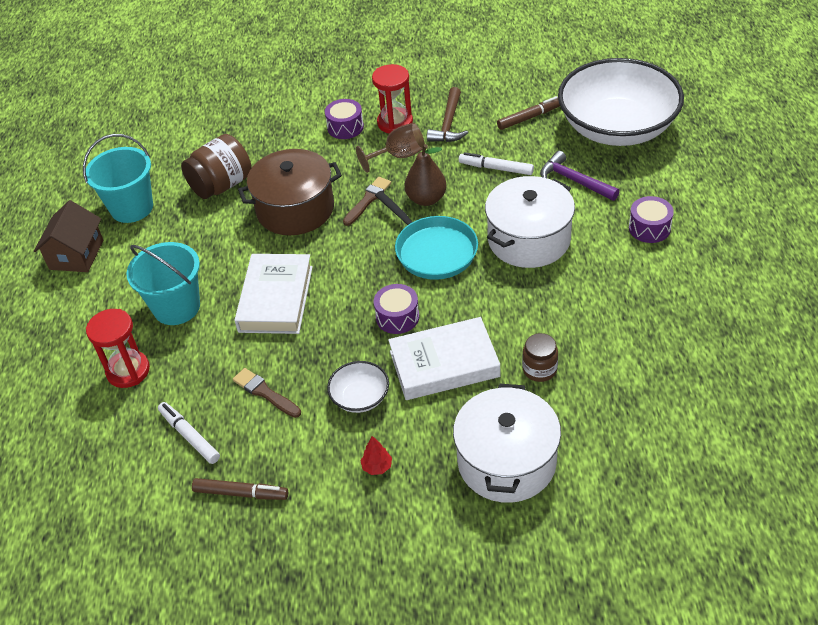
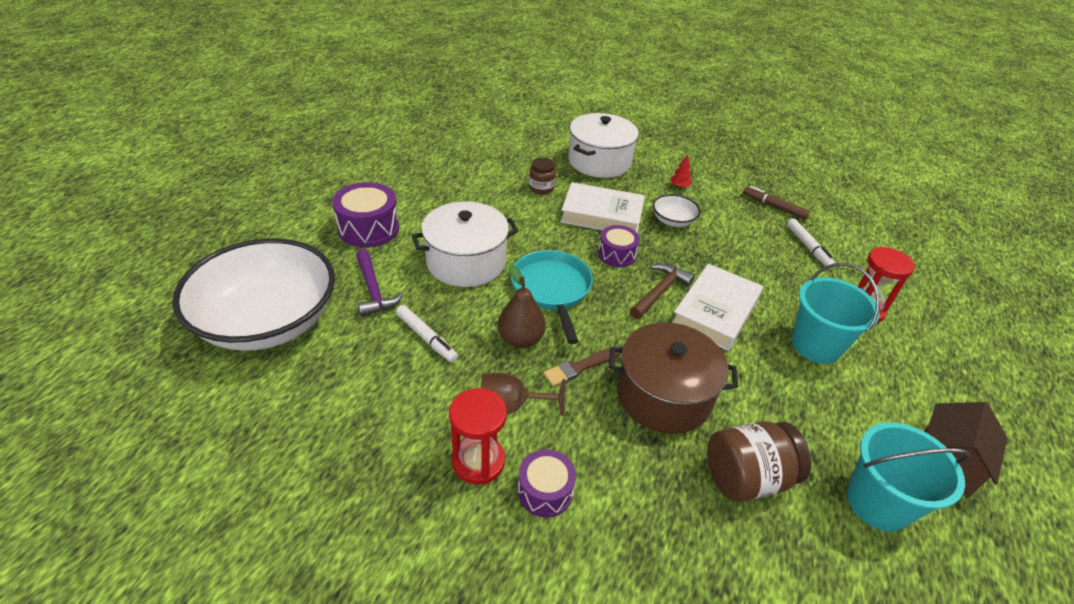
camera: 160 degrees left, 5 degrees down
brown brush [233,368,301,418] -> none
brown hammer [427,87,468,142] -> brown hammer moved to [630,263,695,319]
brown marker [497,96,560,130] -> none
purple drum [629,196,674,243] -> purple drum [332,182,399,247], size x1.58

